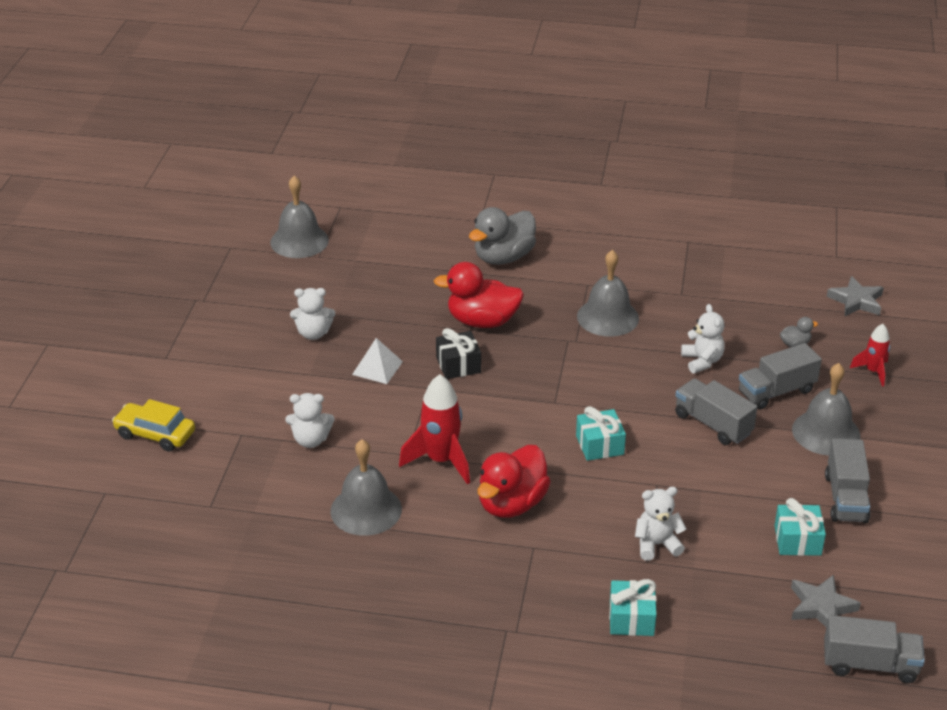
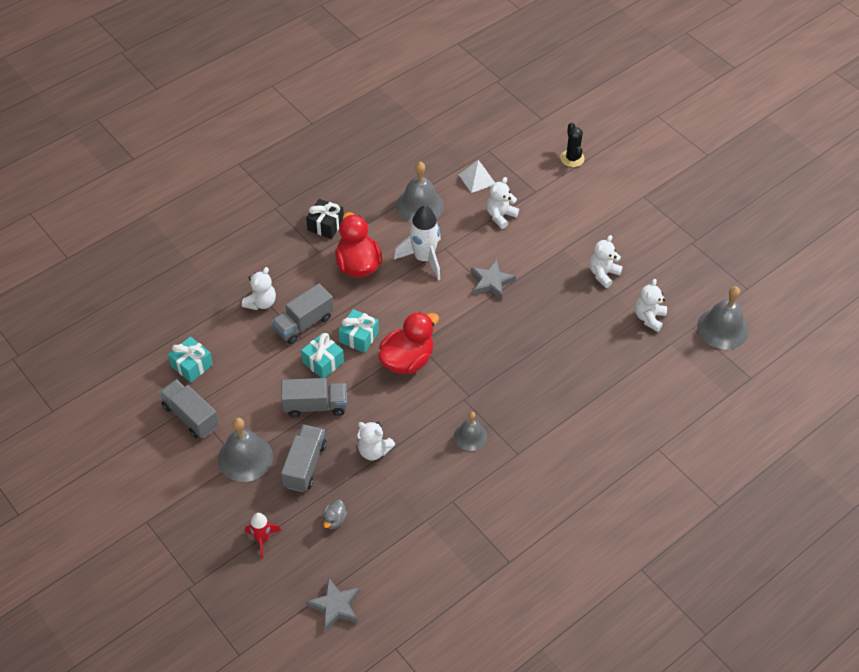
camera: 130 degrees right, 15 degrees up
yellow car [112,399,195,452] -> black cactus [560,122,585,167]
white pyramid [352,338,403,384] -> white pyramid moved to [459,160,495,193]
red rocket [399,374,470,484] -> white rocket [394,205,441,280]
red duck [434,262,524,328] -> red duck moved to [378,312,439,374]
black gift [436,328,481,379] -> black gift moved to [306,199,344,239]
grey duck [469,207,536,265] -> none
grey bell [577,250,639,337] -> grey bell [454,412,487,451], size x0.62
turquoise gift [609,579,657,636] -> turquoise gift moved to [301,333,344,378]
grey star [791,575,861,627] -> grey star moved to [471,259,516,300]
grey truck [824,615,925,683] -> grey truck moved to [272,284,334,344]
none -> white teddy bear [635,279,667,332]

